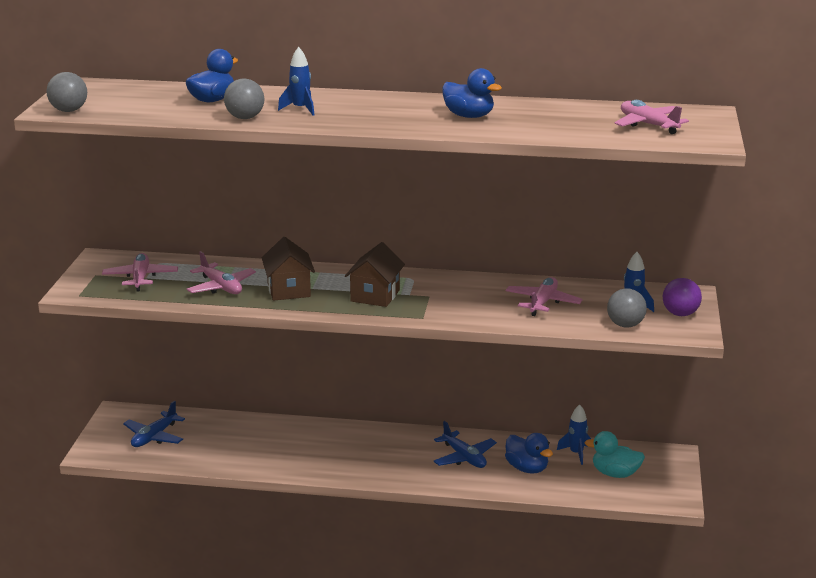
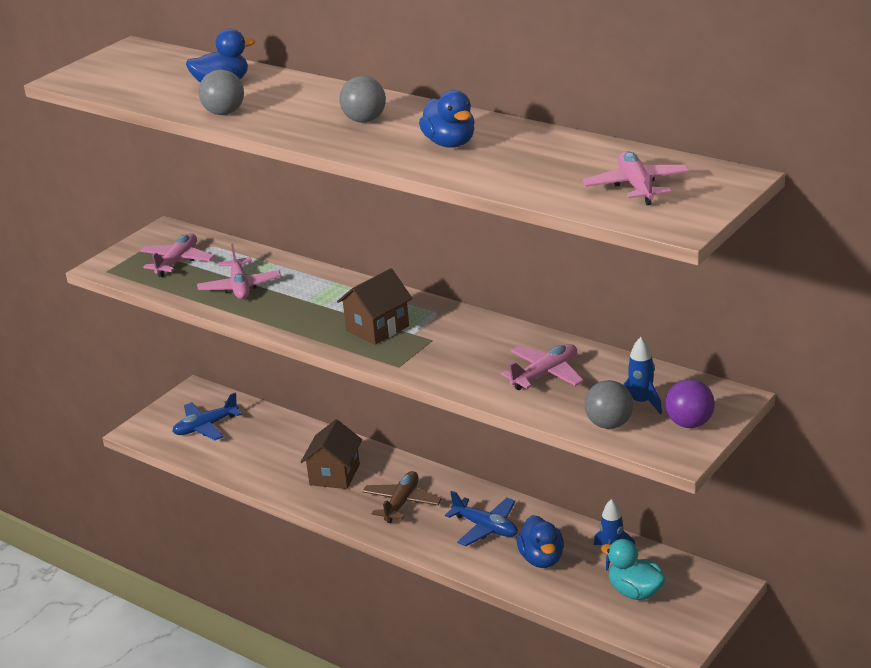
camera: 30 degrees right, 5 degrees up
grey ball [47,72,87,112] -> grey ball moved to [339,76,386,123]
brown house [262,237,315,301] -> brown house moved to [301,419,362,489]
blue rocket [278,47,314,116] -> none
blue plane [434,421,497,468] -> blue plane turned 45 degrees counterclockwise [445,491,518,546]
none -> brown plane [362,471,442,523]

